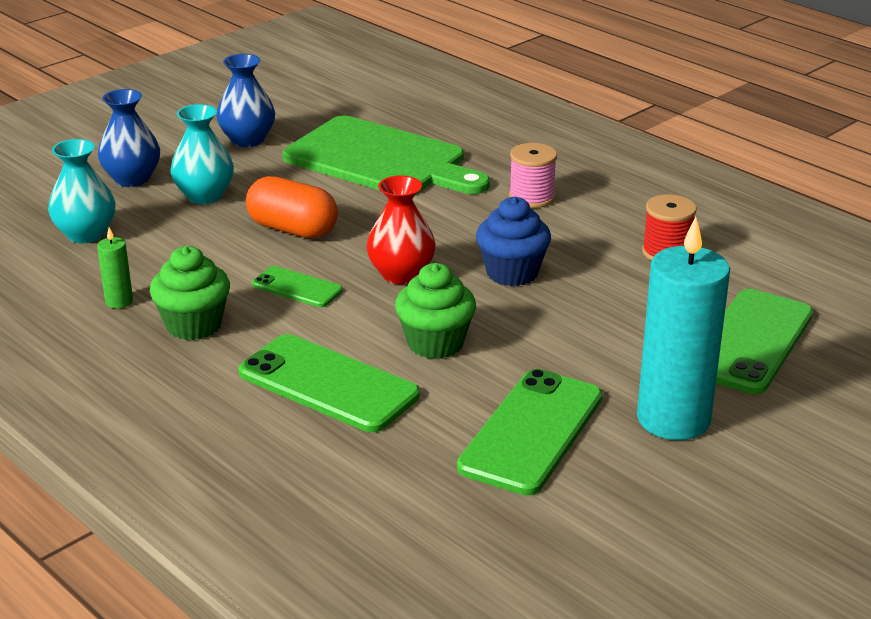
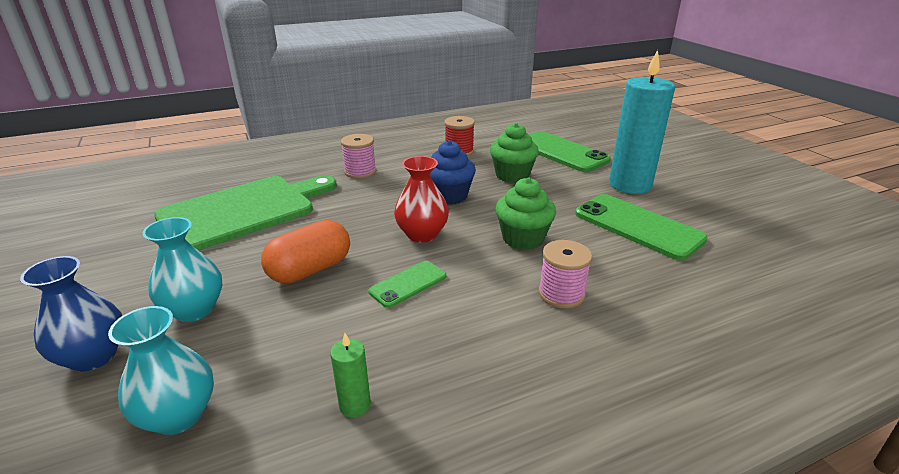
camera: 70 degrees left, 0 degrees up
green cupcake [150,246,230,340] -> green cupcake moved to [490,123,539,183]
blue vase [216,54,275,147] -> none
green phone [238,334,420,432] -> pink spool [538,240,592,309]

